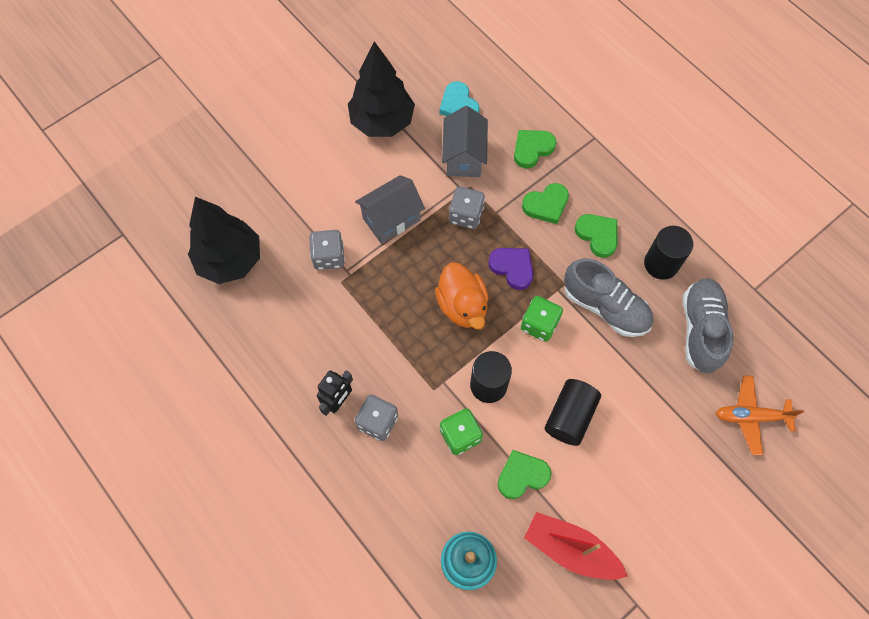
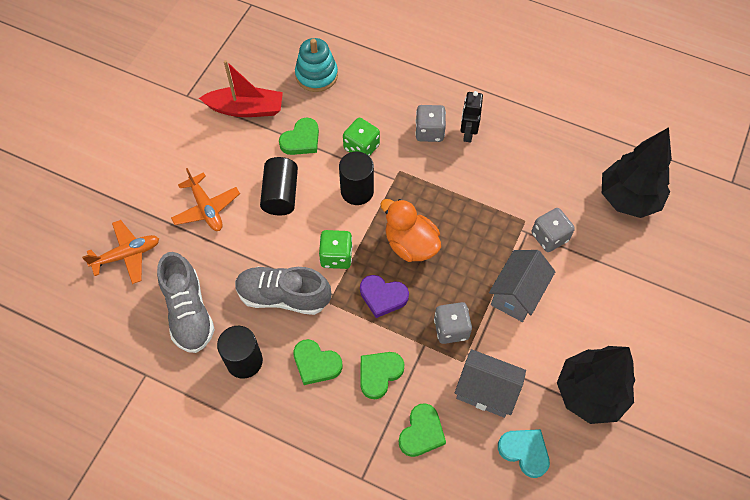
camera: 155 degrees right, 5 degrees down
grey house [442,106,488,177] -> grey house turned 45 degrees counterclockwise [455,349,526,418]
none -> orange plane [171,168,240,231]

